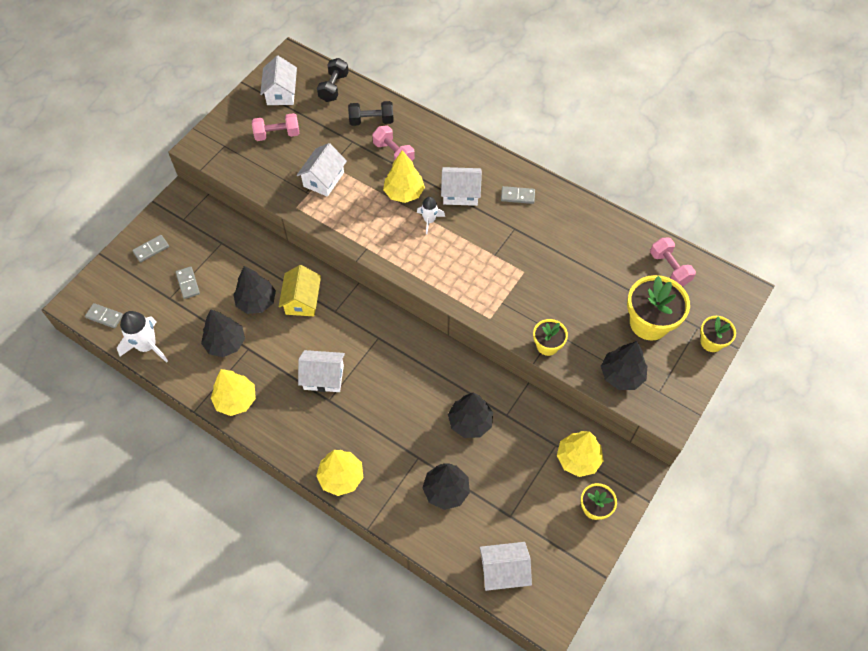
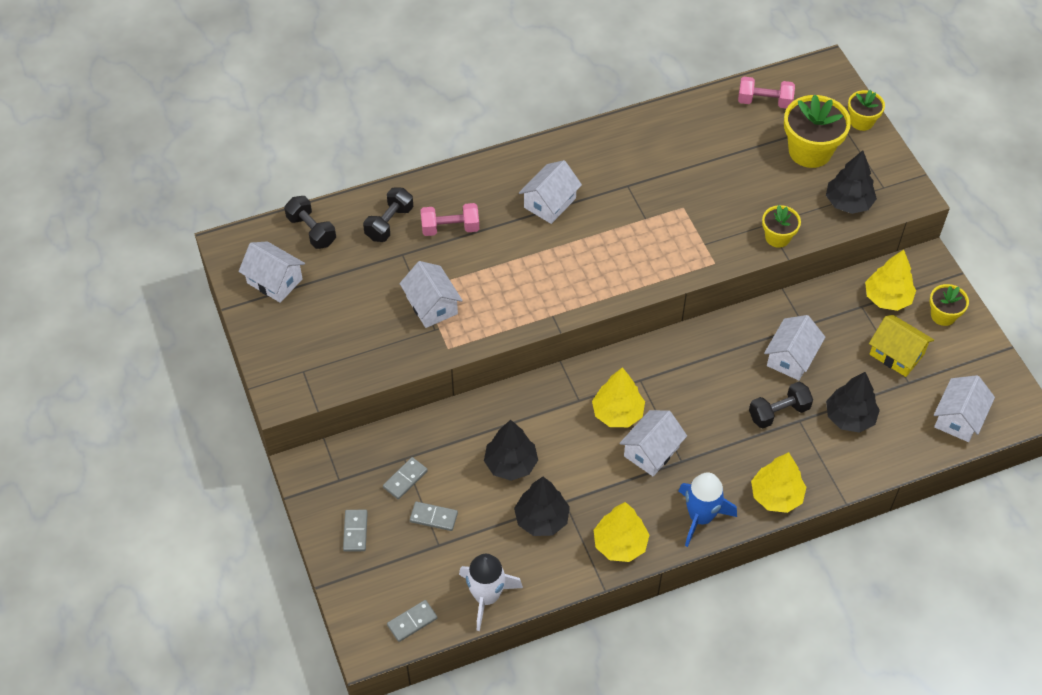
camera: 55 degrees left, 5 degrees down
pink dumbbell [252,113,299,141] -> none
yellow house [279,265,321,316] -> yellow house moved to [869,315,934,377]
yellow tree [383,150,425,203] -> yellow tree moved to [592,367,645,427]
white rocket [417,197,445,234] -> none
black tree [448,393,493,438] -> white house [764,315,825,380]
grey domino [501,186,535,204] -> grey domino moved to [383,457,428,499]
none -> blue rocket [679,472,737,547]
none -> black dumbbell [749,382,813,428]

